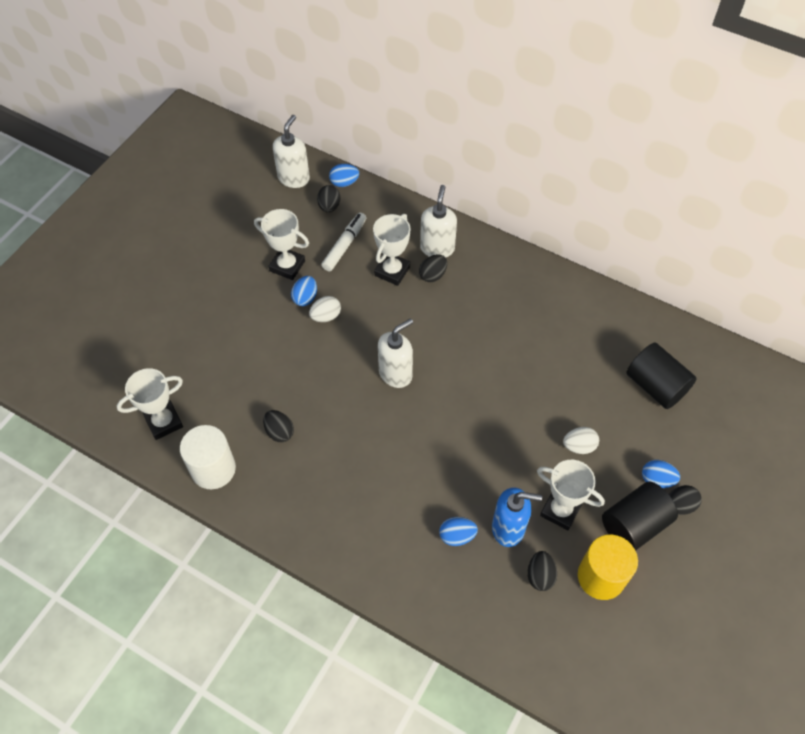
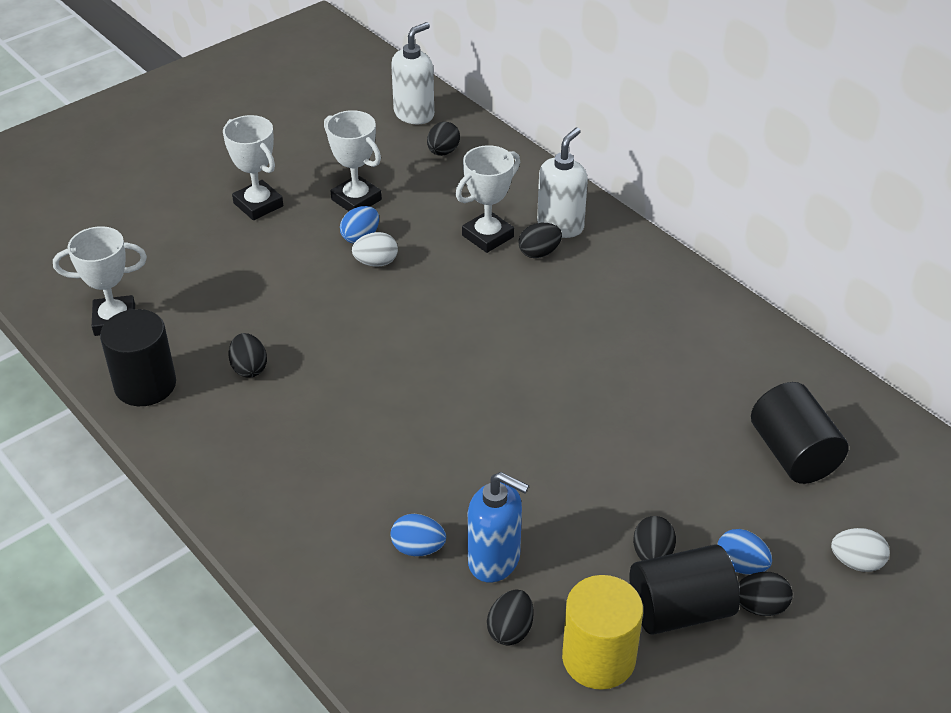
camera: 20 degrees right, 15 degrees down
white cylinder [180,425,236,489] -> black cylinder [100,309,176,406]
white marker [321,213,366,271] -> none
blue egg [329,164,359,187] -> none
white soap dispenser [378,318,413,388] -> none
white trophy [537,460,605,530] -> white trophy moved to [223,115,283,220]
white egg [563,427,599,454] -> white egg moved to [831,528,890,572]
none -> black egg [633,516,676,561]

